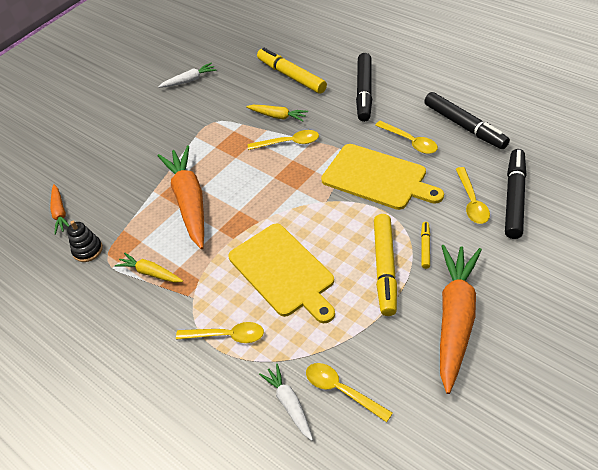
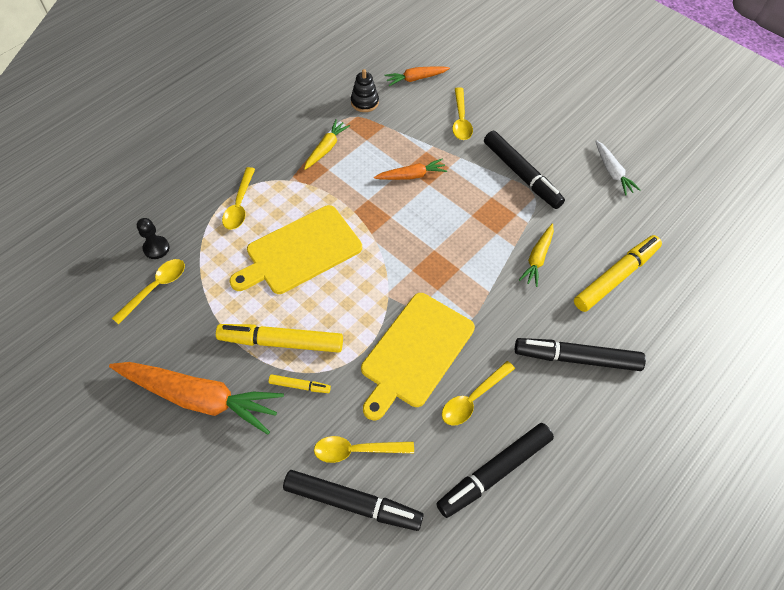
camera: 85 degrees right, 10 degrees up
orange carrot [158,145,204,249] -> orange carrot [374,159,447,180], size x0.50
yellow spoon [248,130,319,150] -> yellow spoon moved to [452,87,473,140]
white carrot [259,364,313,441] -> black pawn [137,218,170,259]
none -> black marker [484,131,565,209]

